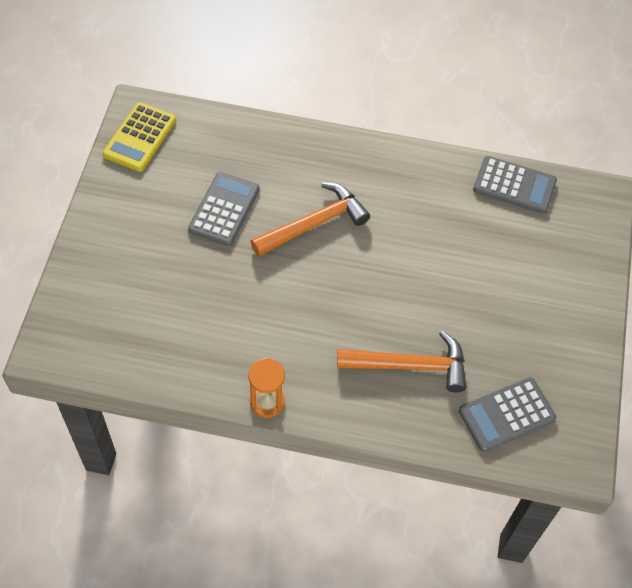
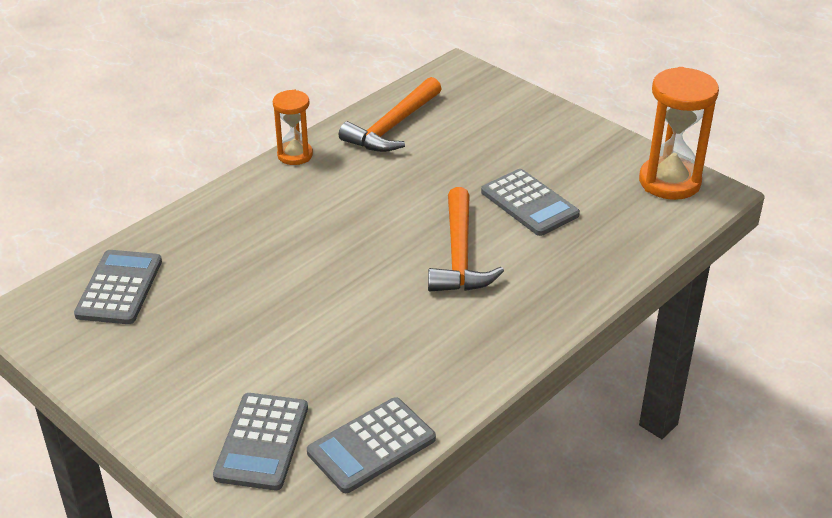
camera: 125 degrees right, 20 degrees down
yellow calculator [102,102,176,172] -> orange hourglass [639,67,719,200]
orange hammer [337,331,466,392] -> orange hammer moved to [339,77,442,152]
none -> grey calculator [213,393,308,490]

